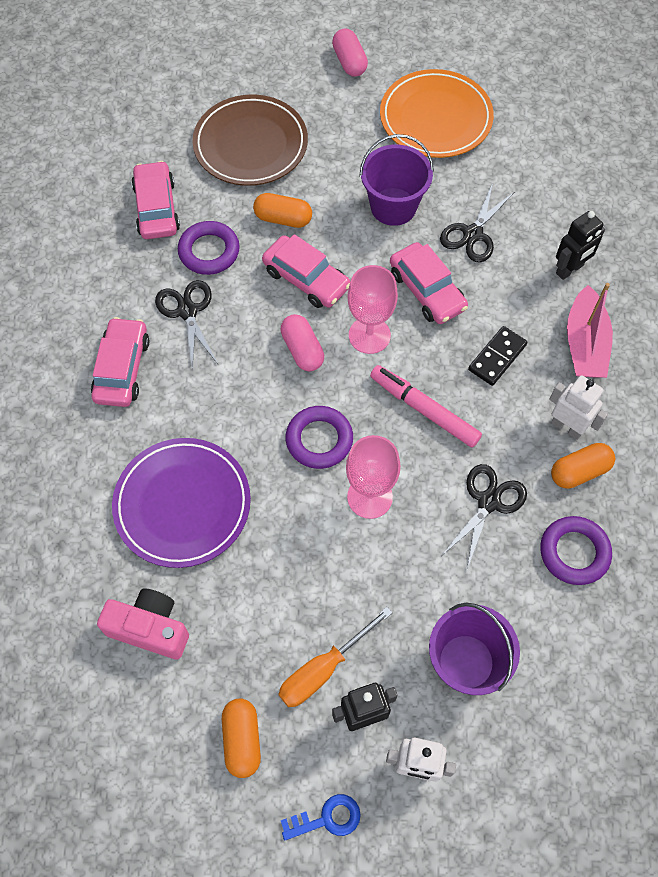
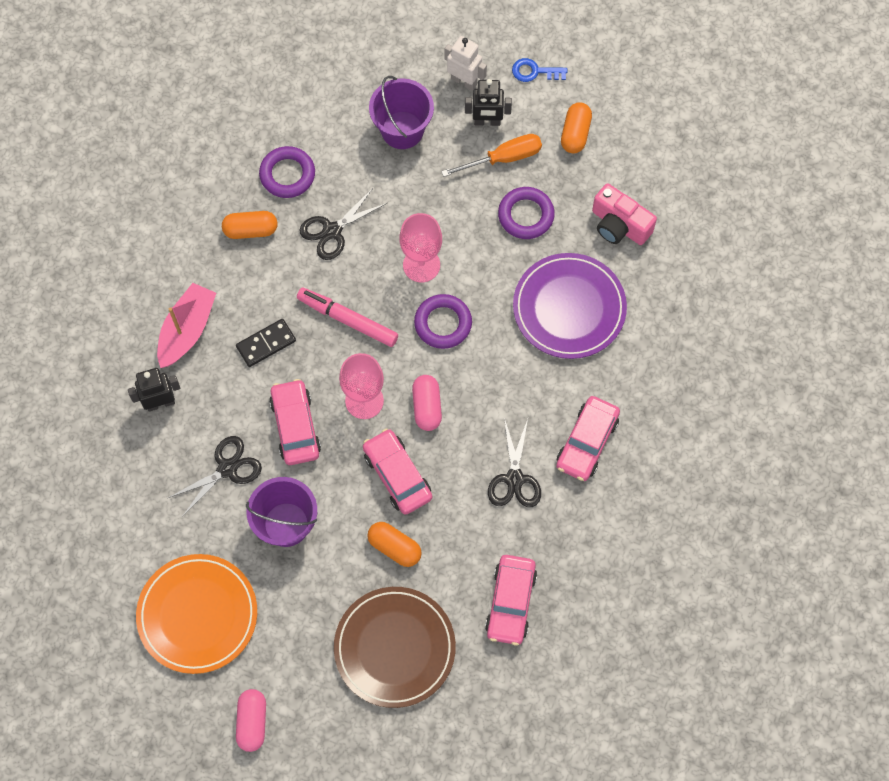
camera: 160 degrees left, 5 degrees up
purple ring [178,221,240,275] -> purple ring moved to [498,187,555,239]
pink marker [370,365,482,448] -> pink marker turned 150 degrees clockwise [297,288,398,347]
white robot [549,375,608,440] -> none

